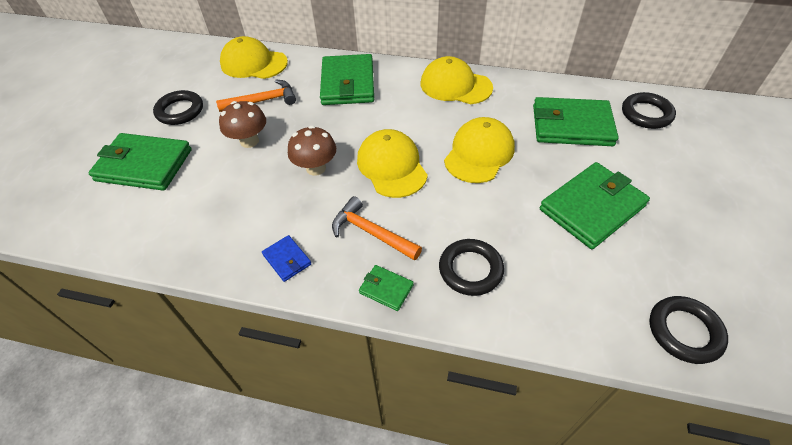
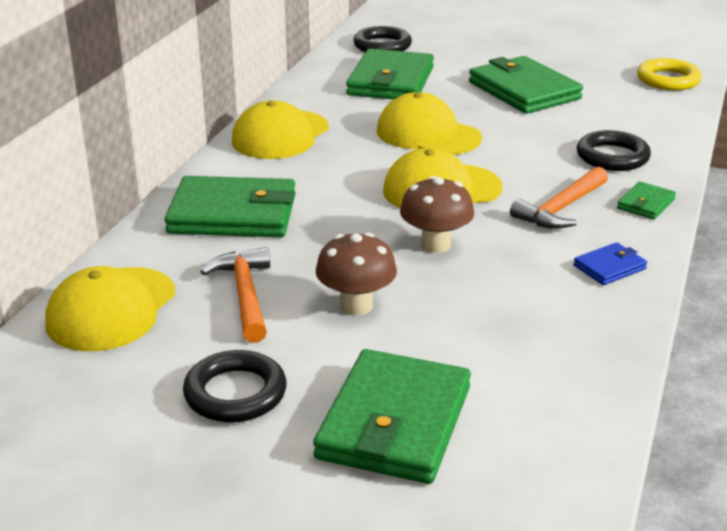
camera: 85 degrees left, 20 degrees down
black ring [650,296,728,364] -> yellow ring [637,58,702,90]

